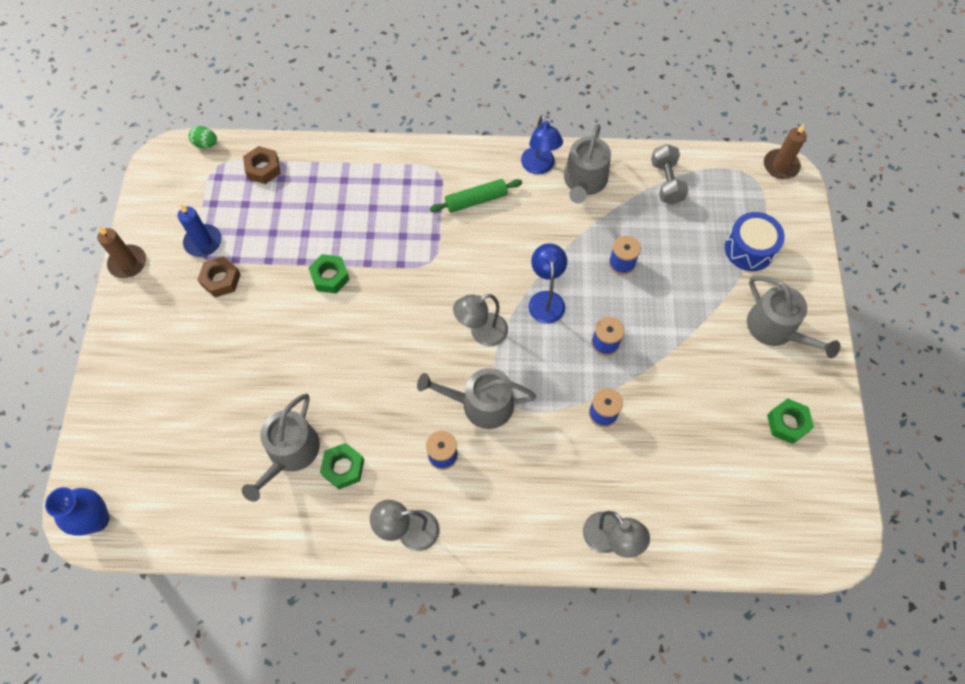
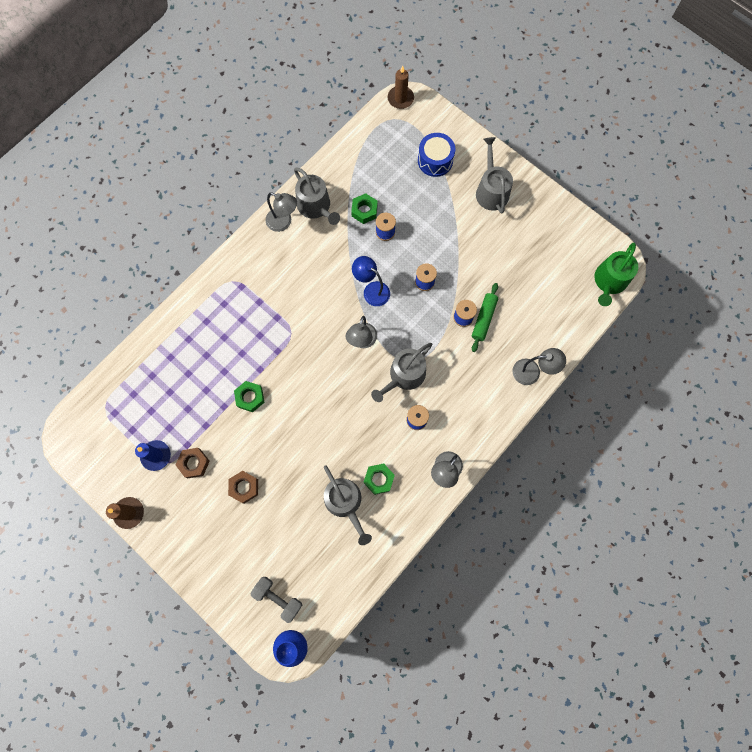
camera: 50 degrees left, 10 degrees up
green egg [189,126,217,148] -> none
brown nut [243,146,281,184] -> brown nut moved to [228,471,258,504]
green rolling pin [430,179,522,213] -> green rolling pin moved to [472,283,498,352]
blue lamp [521,115,563,174] -> grey lamp [265,192,297,232]
grey dumbbell [651,144,688,205] -> grey dumbbell moved to [250,577,302,623]
grey watering can [747,276,840,358] -> grey watering can turned 105 degrees counterclockwise [476,137,513,214]
green nut [767,398,814,444] -> green nut moved to [351,193,378,224]
none -> green watering can [594,243,638,306]

